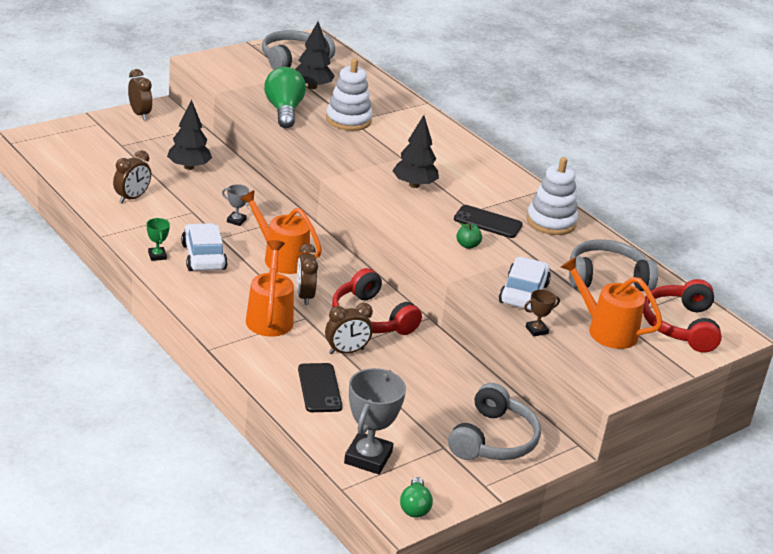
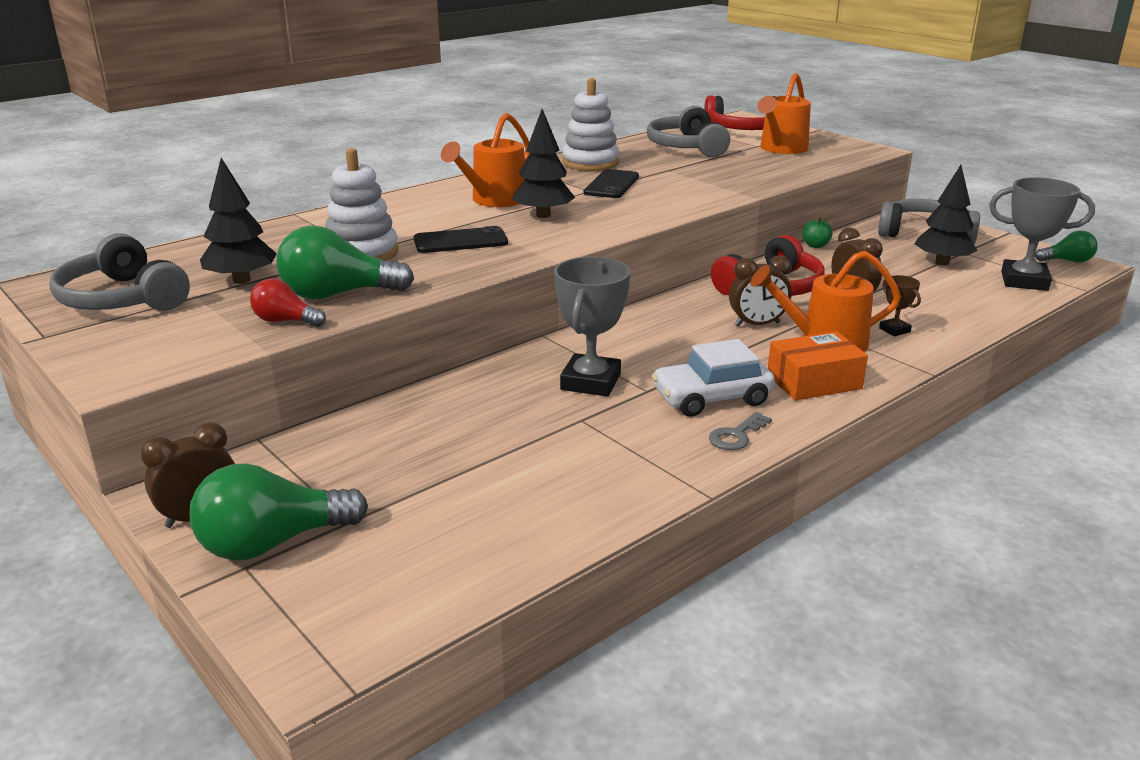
camera: 90 degrees left, 5 degrees down
brown clock [113,150,151,203] -> none
green trophy [147,218,170,261] -> grey key [709,412,772,450]
black tree [167,100,212,170] -> black tree moved to [915,165,978,265]
grey trophy [222,184,250,226] -> grey trophy [554,257,631,397], size x2.06
orange watering can [240,190,322,274] -> orange watering can moved to [441,113,530,207]
black phone [298,363,343,412] -> black phone moved to [414,226,508,253]
green apple [456,223,482,249] -> green apple moved to [802,217,833,248]
white car [499,257,551,310] -> none
brown trophy [524,289,560,337] -> brown trophy moved to [879,275,921,336]
none -> green light bulb [190,463,368,560]
none -> red light bulb [250,278,326,327]
none -> orange box [768,331,868,401]

